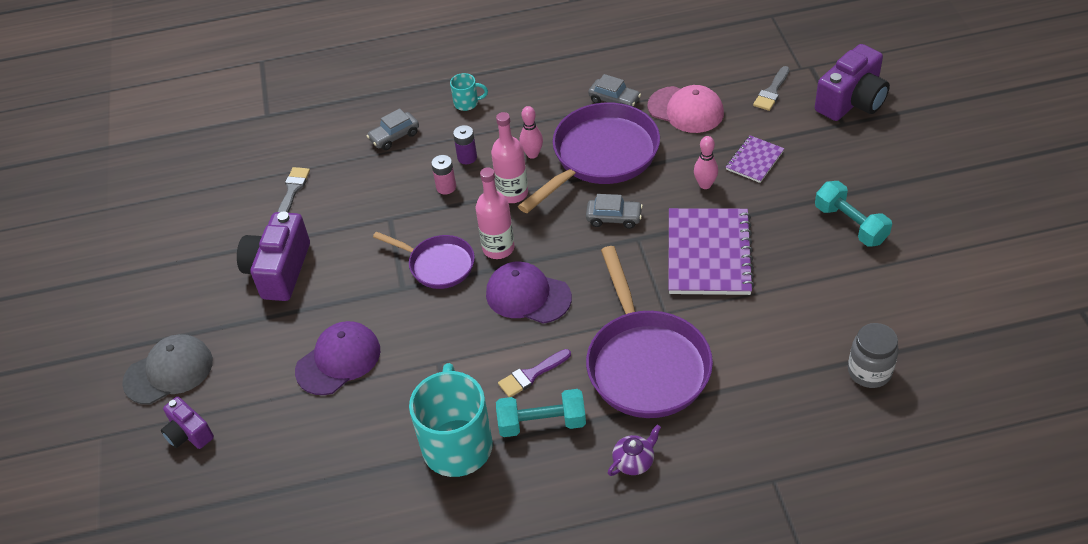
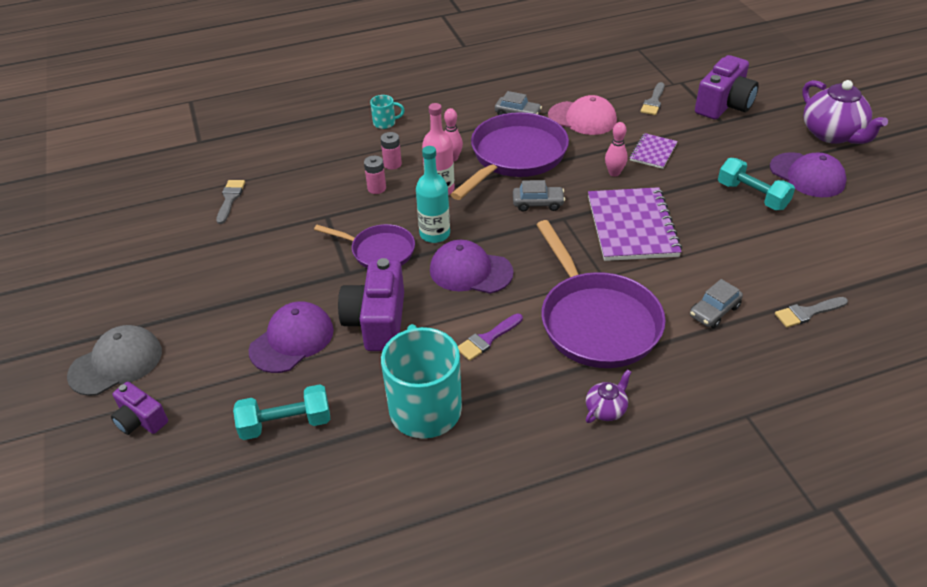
camera: 10 degrees left, 5 degrees down
purple camera [237,211,310,301] -> purple camera moved to [338,258,404,351]
grey car [367,108,419,150] -> grey car moved to [690,279,743,328]
purple battery [453,125,477,164] -> pink battery [380,132,402,170]
pink bottle [476,167,514,259] -> turquoise bottle [416,146,450,243]
turquoise dumbbell [496,389,586,437] -> turquoise dumbbell moved to [233,384,330,440]
grey jar [848,323,899,388] -> grey brush [775,297,848,328]
none -> purple cap [770,152,847,197]
none -> purple teapot [802,80,888,144]

